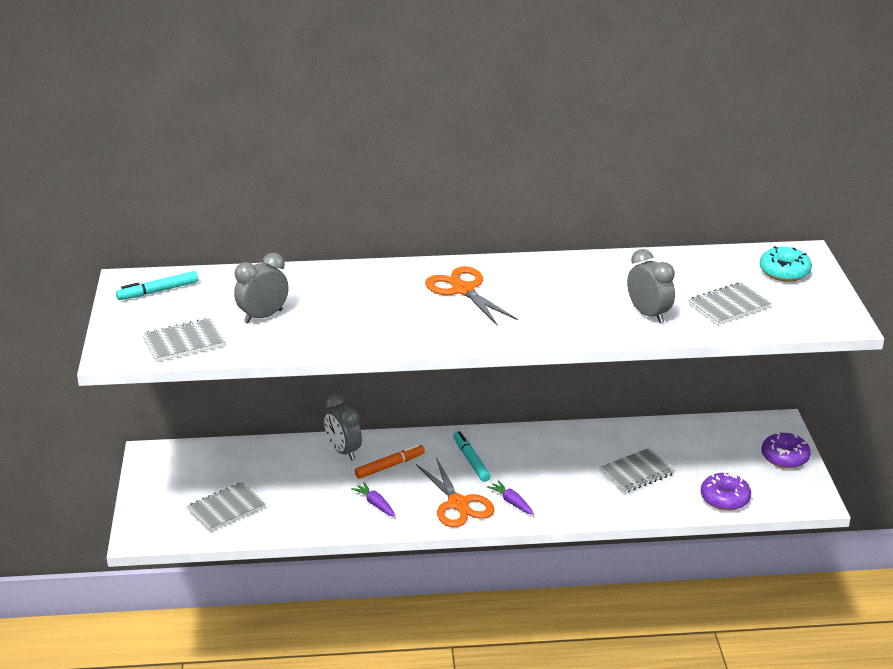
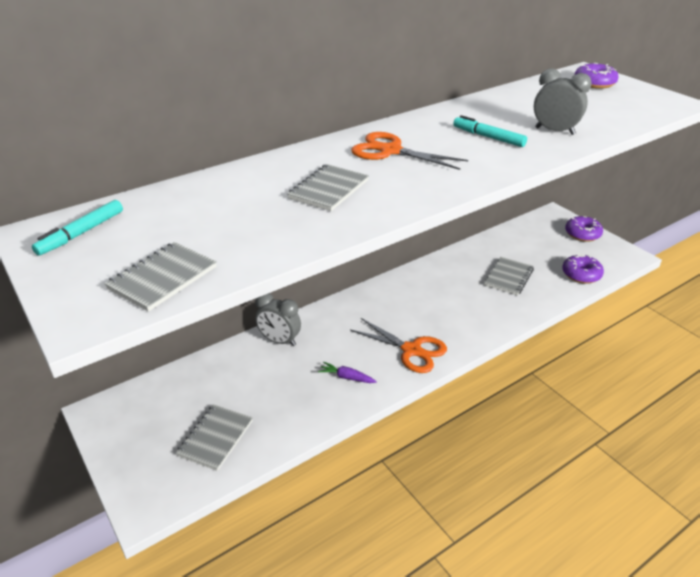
camera: 30 degrees left, 5 degrees up
grey clock [234,253,289,324] -> none
orange marker [355,444,425,479] -> none
turquoise marker [453,431,491,482] -> turquoise marker moved to [453,115,527,147]
purple carrot [487,480,534,515] -> none
grey notebook [688,282,772,325] -> grey notebook moved to [287,164,369,211]
turquoise donut [760,246,812,282] -> purple donut [575,63,619,89]

